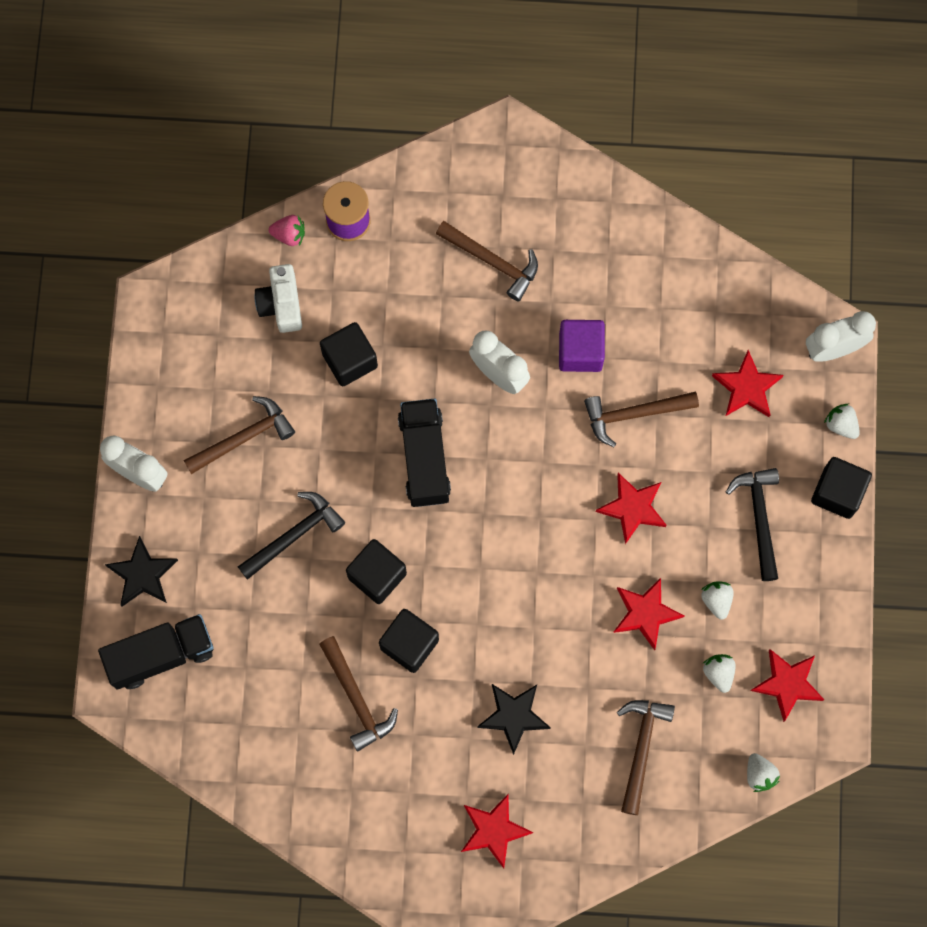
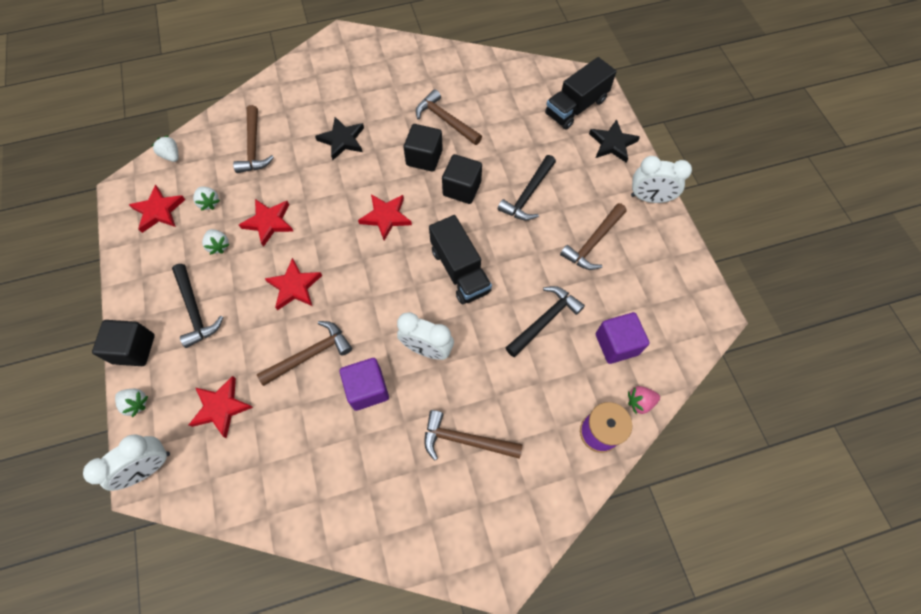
camera: 160 degrees right, 10 degrees down
white camera [255,264,302,333] -> purple cube [596,312,649,364]
black cube [320,322,378,386] -> black hammer [505,286,585,357]
red star [461,794,533,869] -> red star moved to [358,194,412,240]

